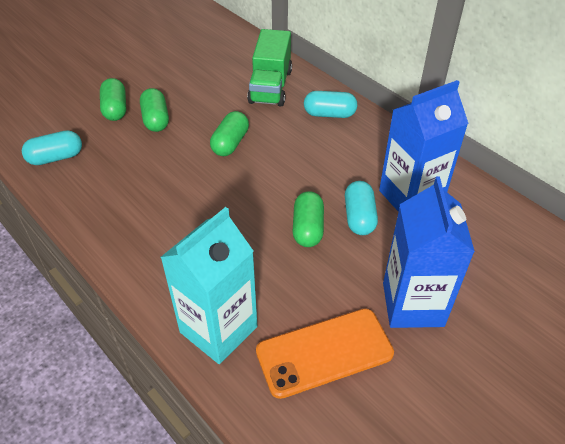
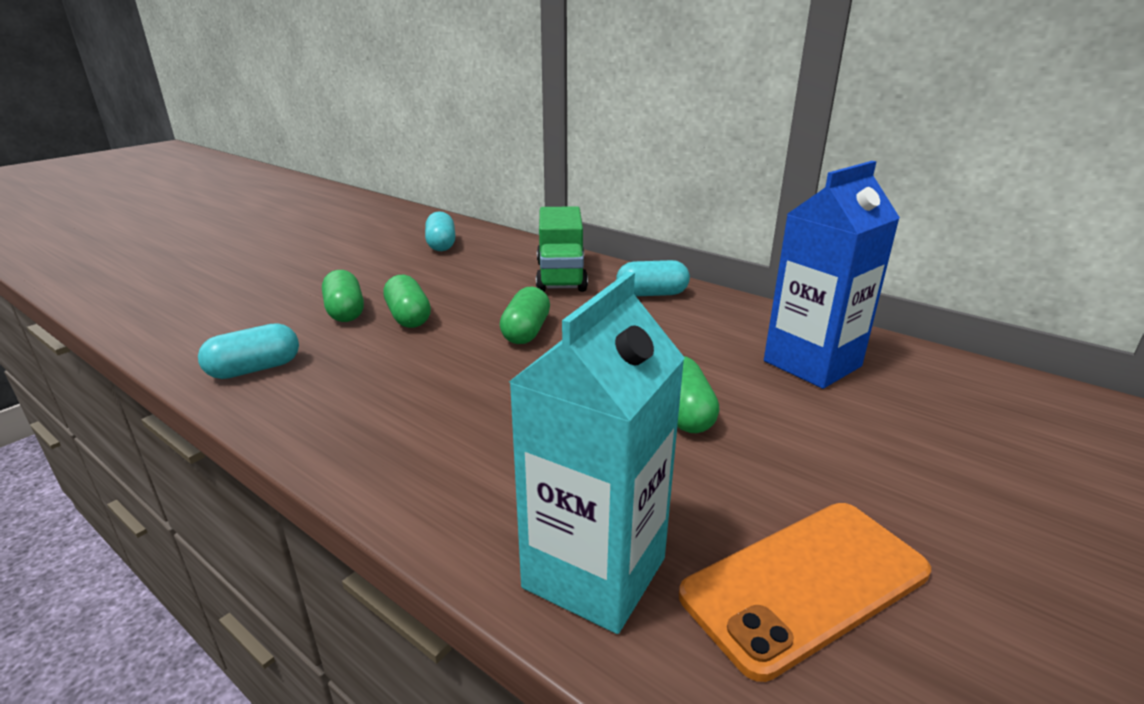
camera: 10 degrees left, 20 degrees down
turquoise capsule [345,181,378,235] -> turquoise capsule moved to [425,211,455,251]
blue carton [383,176,475,328] -> none

